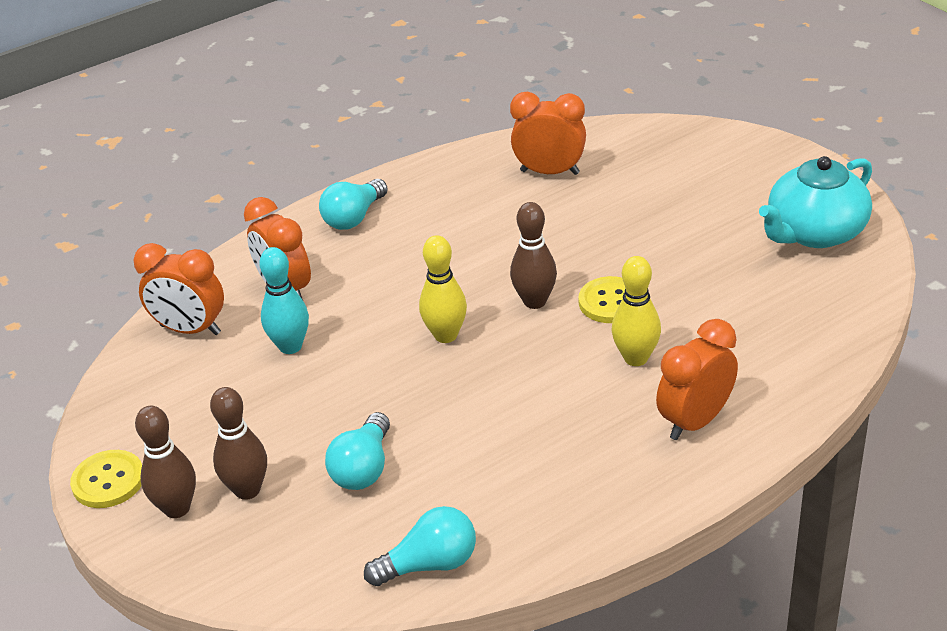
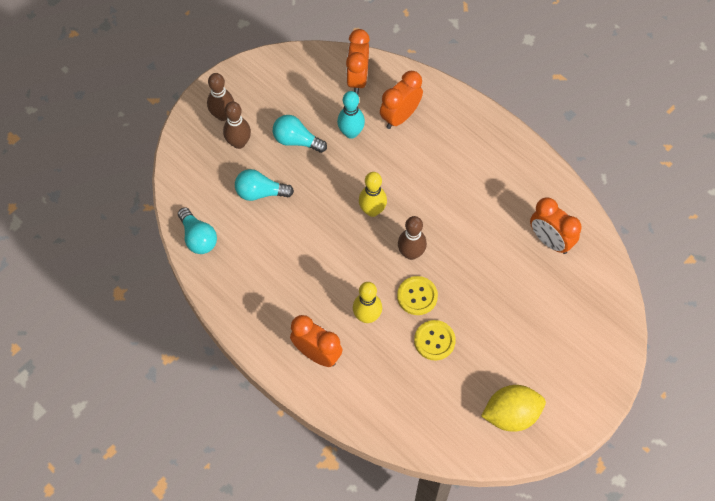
camera: 75 degrees right, 25 degrees up
yellow button [70,450,142,508] -> yellow button moved to [414,320,456,360]
turquoise light bulb [319,179,388,230] -> turquoise light bulb moved to [273,115,327,153]
orange clock [510,92,586,175] -> orange clock turned 135 degrees clockwise [530,197,582,254]
turquoise teapot [759,156,872,248] -> yellow lemon [481,385,546,432]

